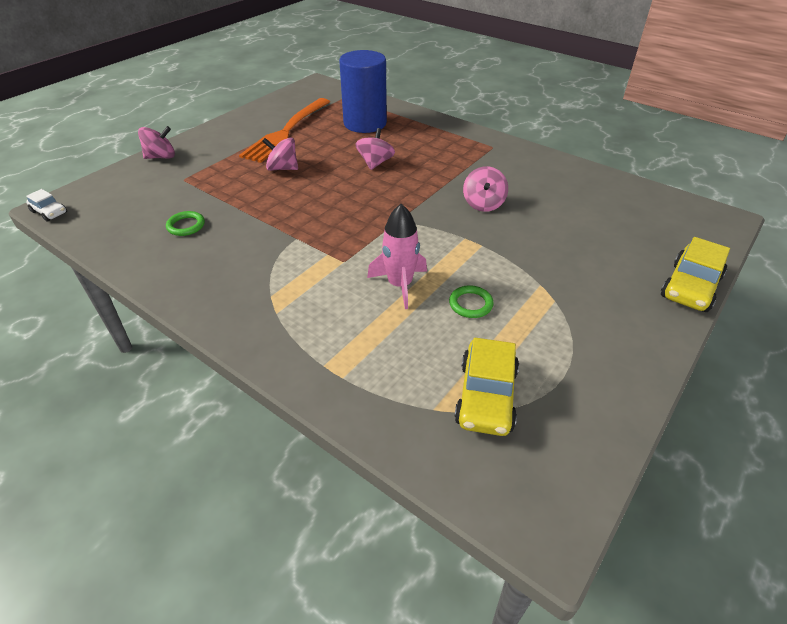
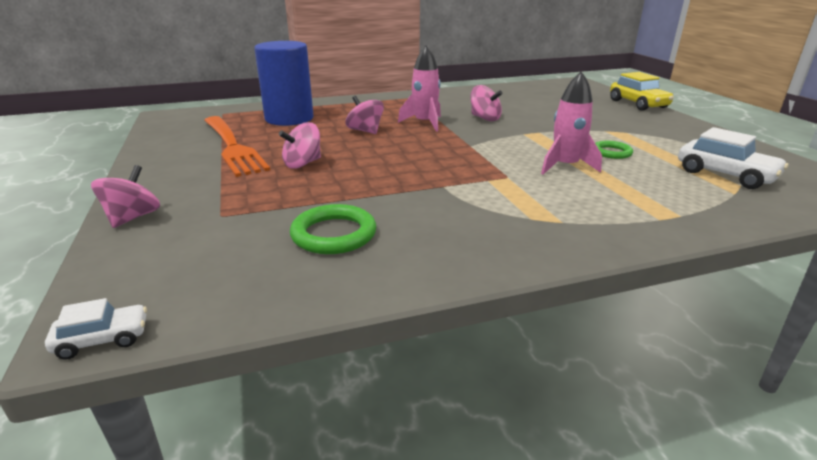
camera: 55 degrees left, 15 degrees down
green ring [166,211,205,236] -> green ring [290,204,376,254], size x1.58
yellow car [454,338,519,436] -> white car [678,127,789,189]
none -> pink rocket [398,45,441,132]

